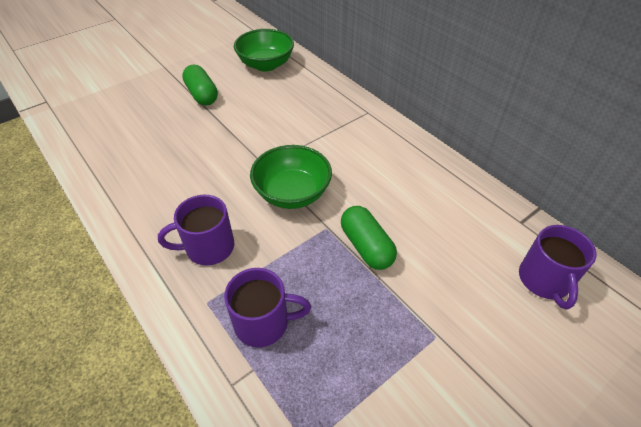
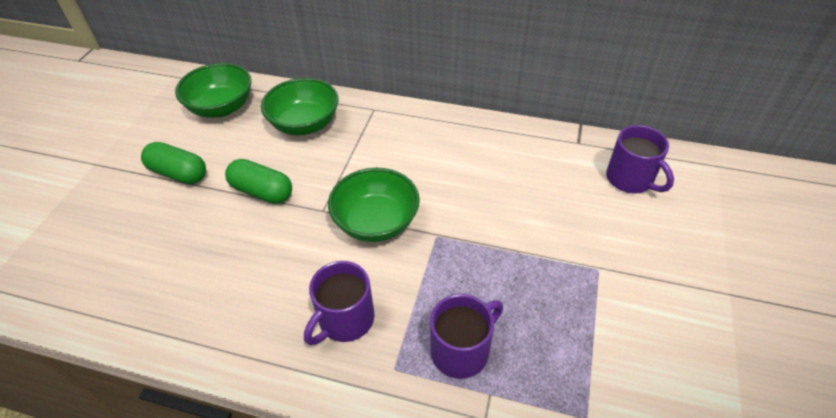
camera: 35 degrees left, 0 degrees up
green capsule [341,206,397,270] -> green capsule moved to [225,159,292,204]
none -> green bowl [261,78,339,135]

